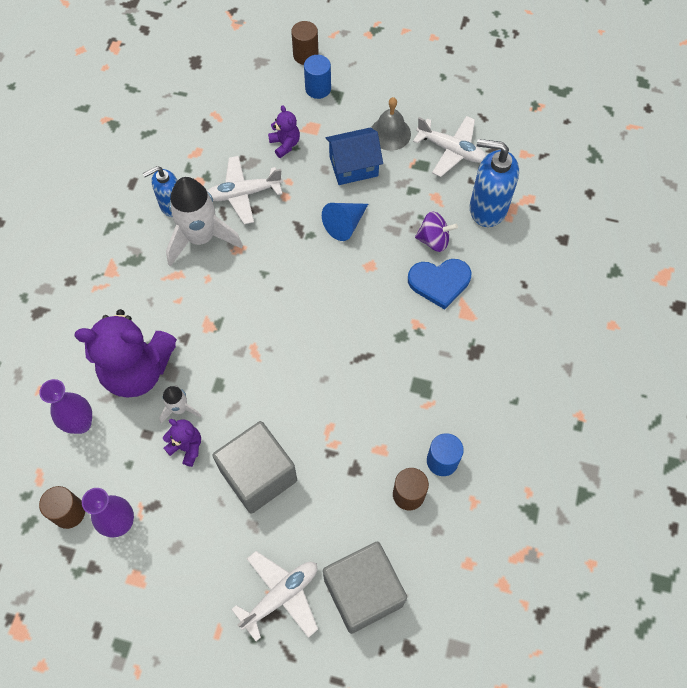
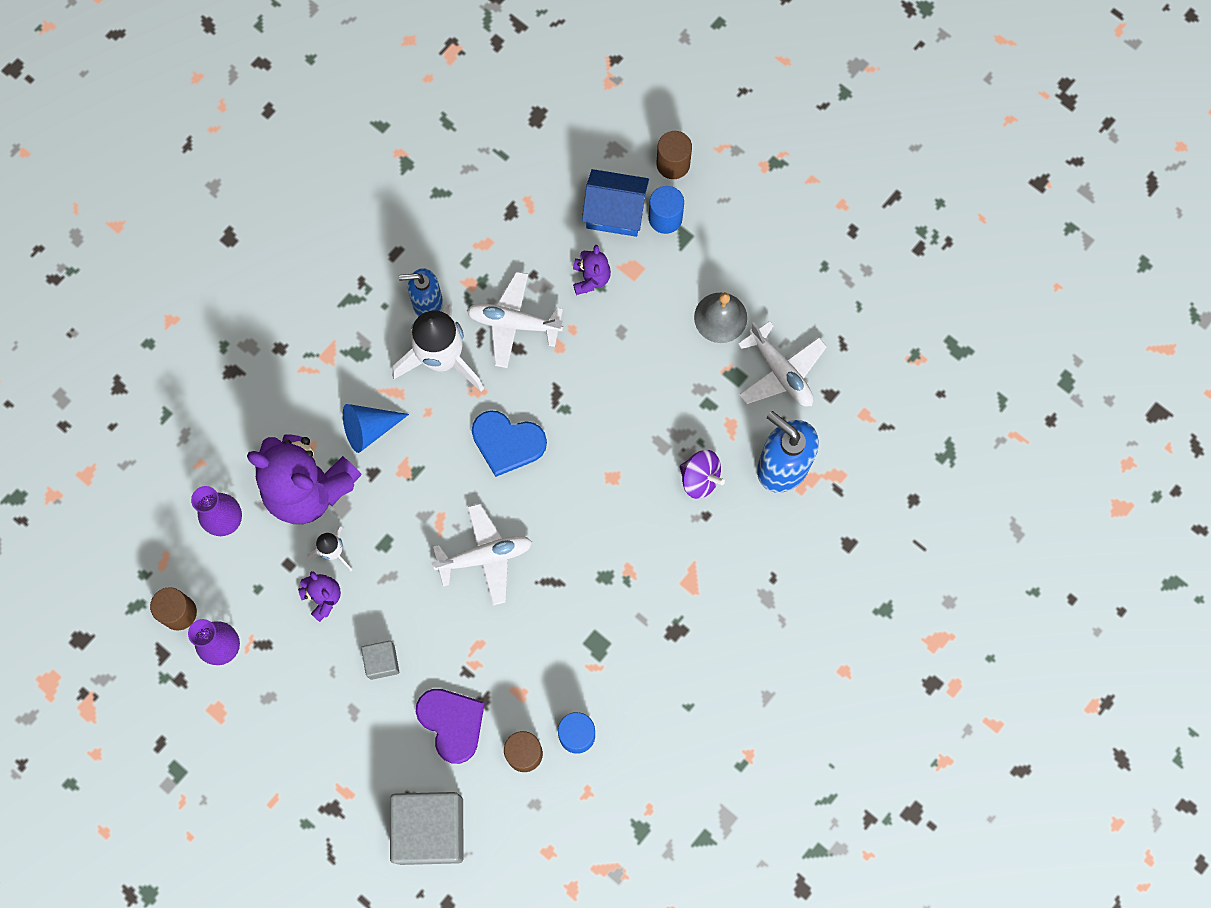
camera: 25 degrees right, 10 degrees up
grey cube [212,421,297,514] -> grey cube [361,641,399,680], size x0.47
white plane [231,551,318,642] -> white plane moved to [431,503,532,606]
blue cone [322,203,368,241] -> blue cone moved to [343,404,409,453]
blue house [325,128,383,185] -> blue house moved to [582,169,649,237]
blue heart [408,259,471,310] -> blue heart moved to [472,410,547,477]
none -> purple heart [416,689,485,764]

